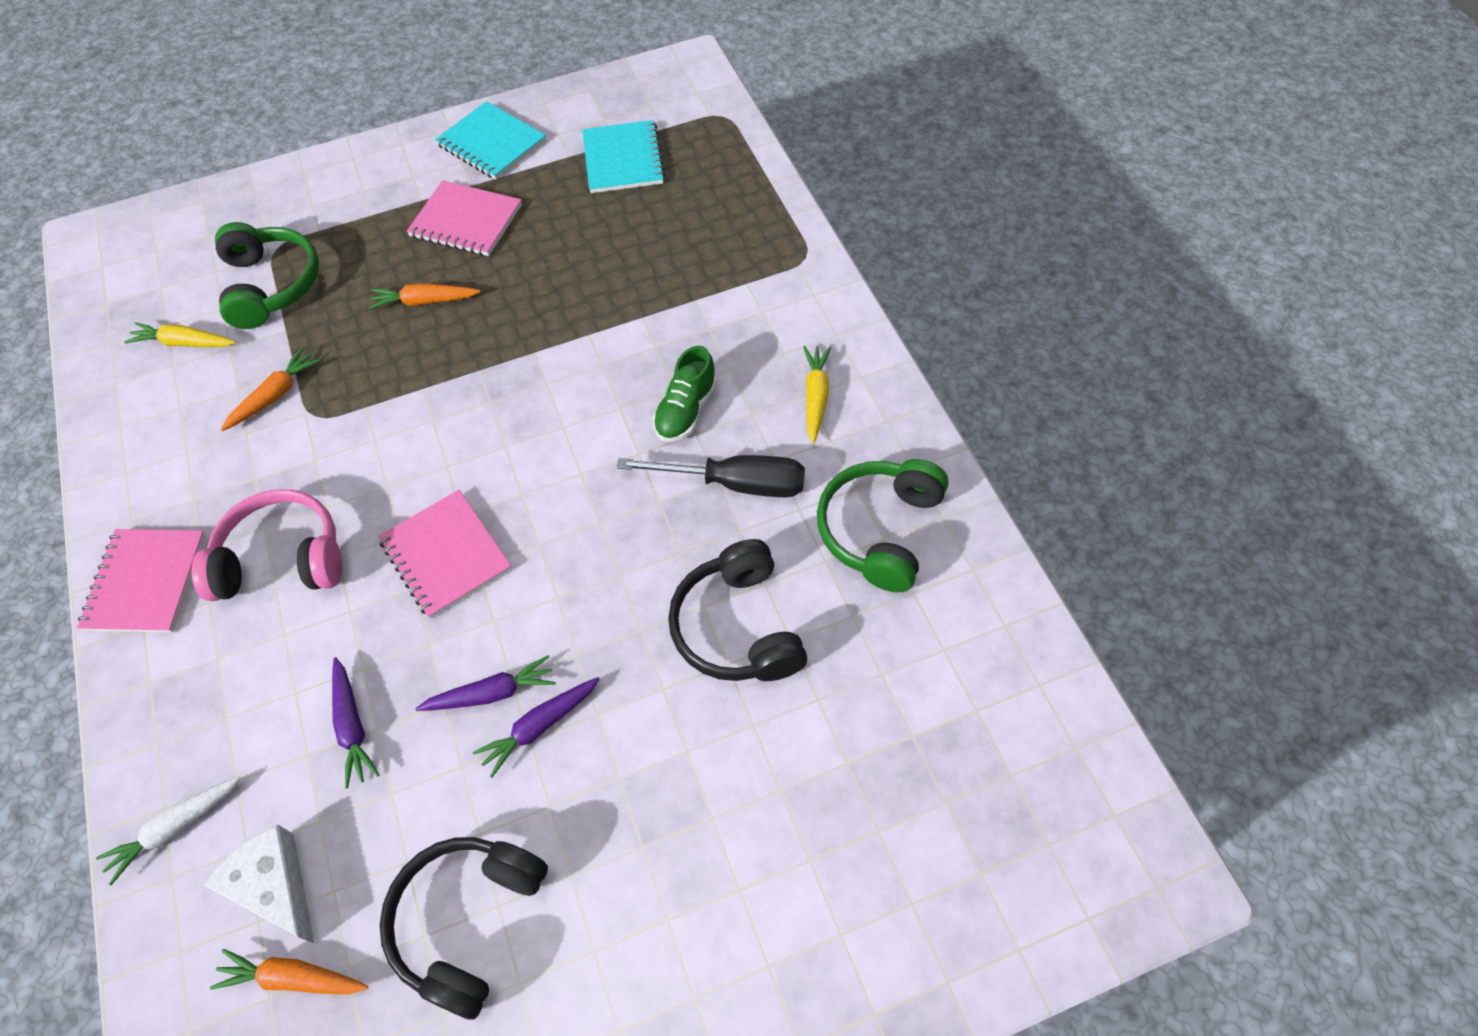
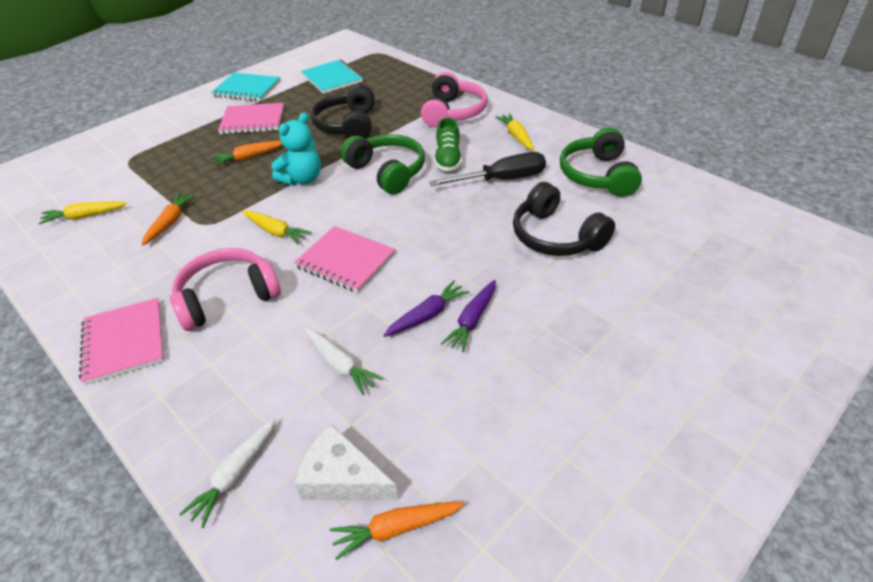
camera: 25 degrees left, 15 degrees down
green headphones [215,222,319,329] -> green headphones moved to [341,134,425,194]
purple carrot [332,657,380,789] -> white carrot [305,329,383,395]
black headphones [380,837,548,1020] -> black headphones moved to [311,84,375,139]
none -> yellow carrot [242,211,312,244]
none -> turquoise teddy bear [271,113,321,186]
none -> pink headphones [421,72,487,128]

